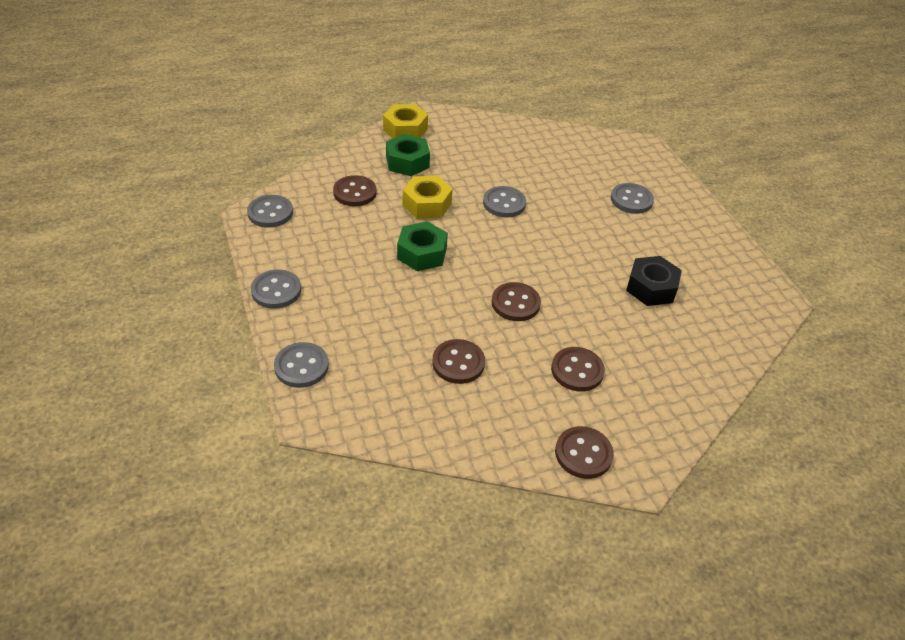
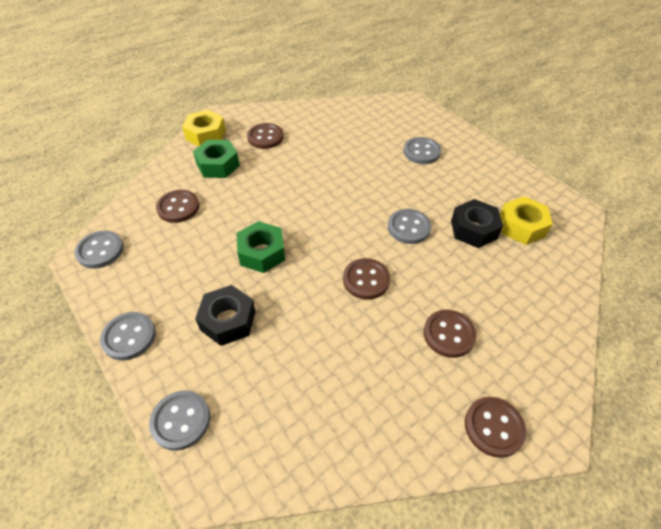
camera: 15 degrees left, 5 degrees up
yellow nut [403,176,453,219] -> yellow nut moved to [500,196,553,245]
brown button [432,339,485,384] -> brown button moved to [247,123,283,149]
grey button [483,186,526,217] -> grey button moved to [388,209,431,244]
none -> black nut [195,285,256,346]

